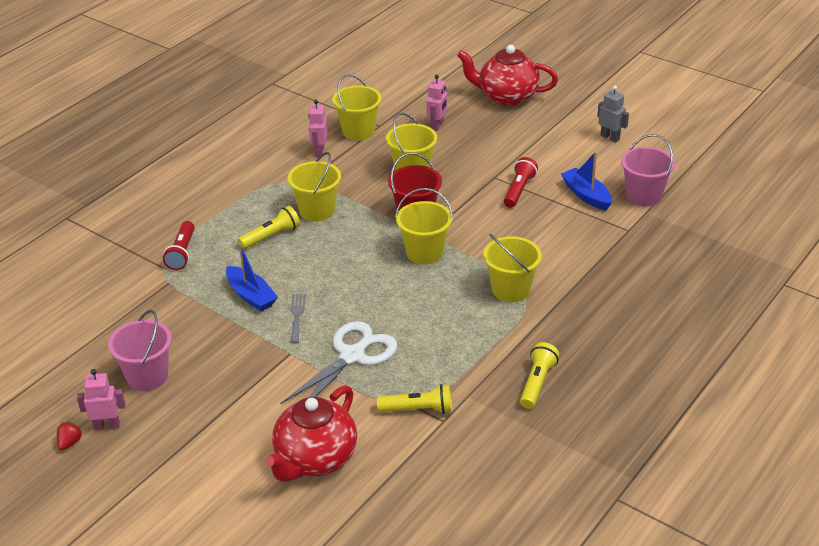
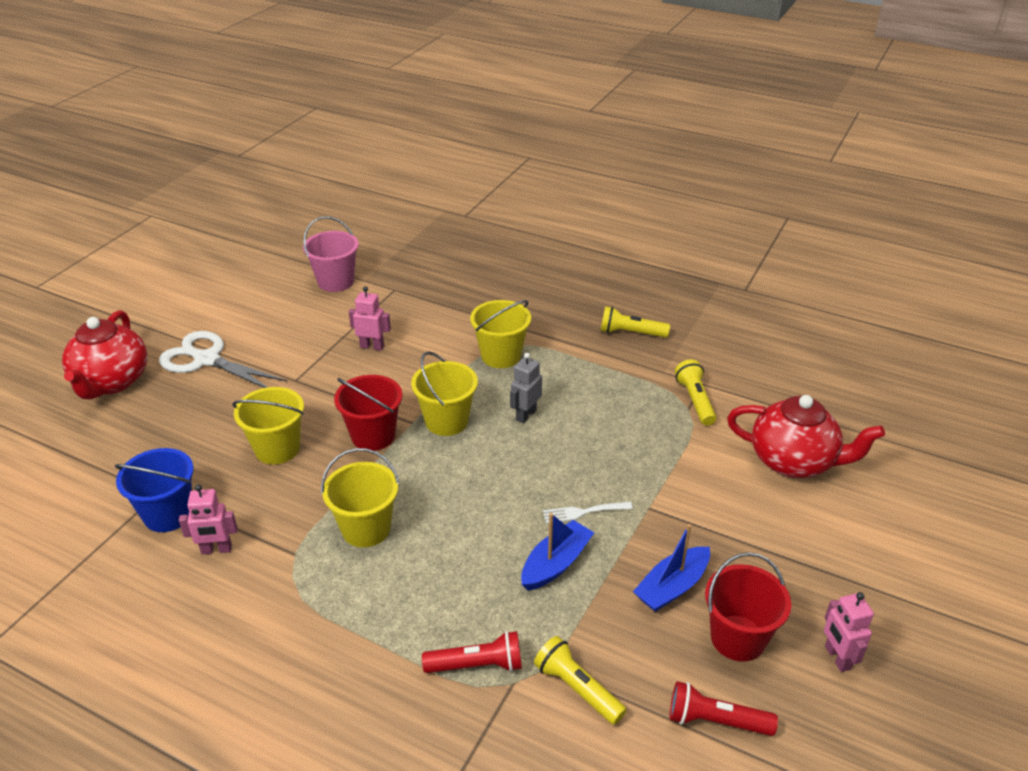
camera: 100 degrees left, 0 degrees up
red strawberry [57,422,82,450] -> none
pink bucket [108,310,172,391] -> red bucket [705,552,792,662]
yellow flashlight [238,206,300,249] -> yellow flashlight moved to [534,636,627,725]
white scissors [281,321,398,404] -> white scissors moved to [159,331,288,388]
grey fork [290,294,306,343] -> white fork [543,502,633,523]
yellow bucket [332,74,382,140] -> blue bucket [114,448,194,532]
pink robot [426,74,447,131] -> pink robot moved to [349,286,391,351]
red flashlight [504,157,538,208] -> red flashlight moved to [670,681,778,736]
blue boat [561,152,612,210] -> blue boat moved to [633,524,710,612]
grey robot [597,86,629,142] -> grey robot moved to [510,353,542,423]

